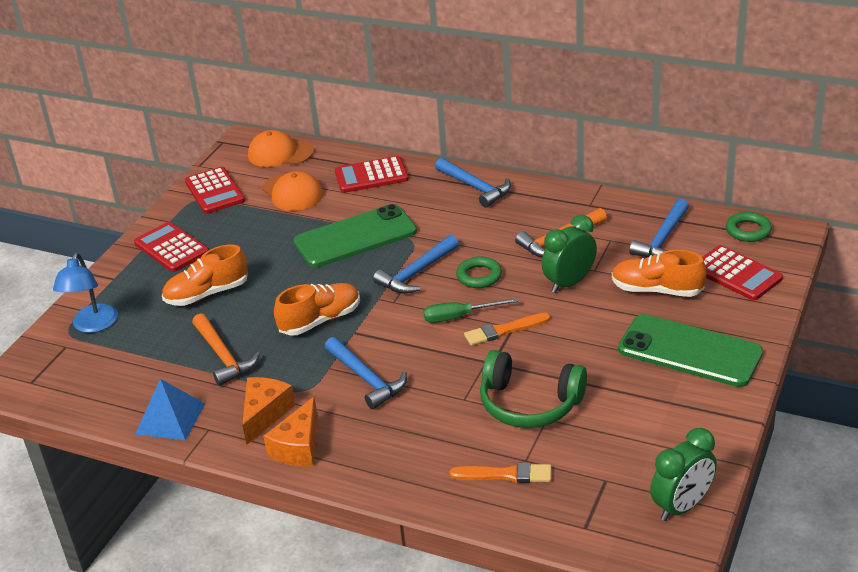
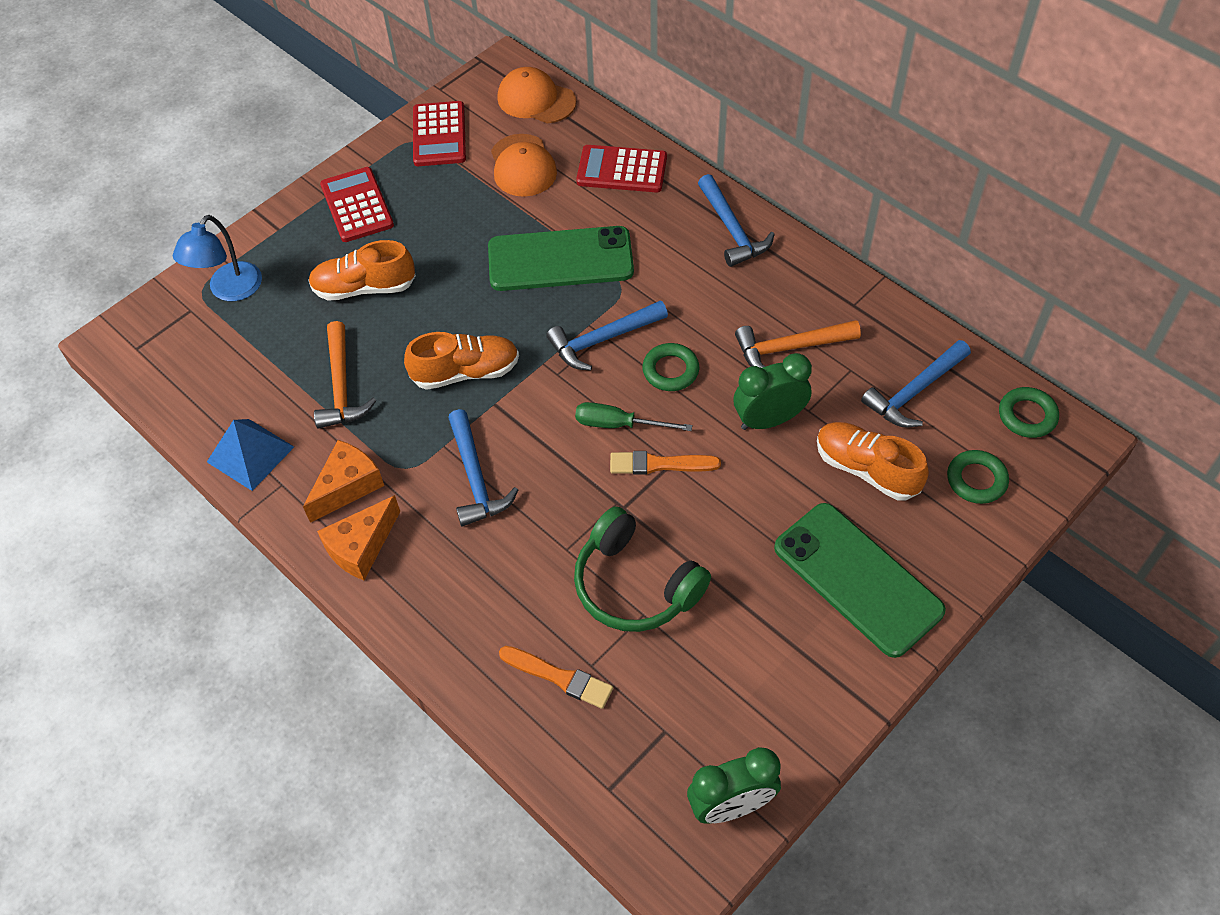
camera: 20 degrees right, 20 degrees up
red calculator [702,245,783,301] -> green ring [947,450,1009,504]

